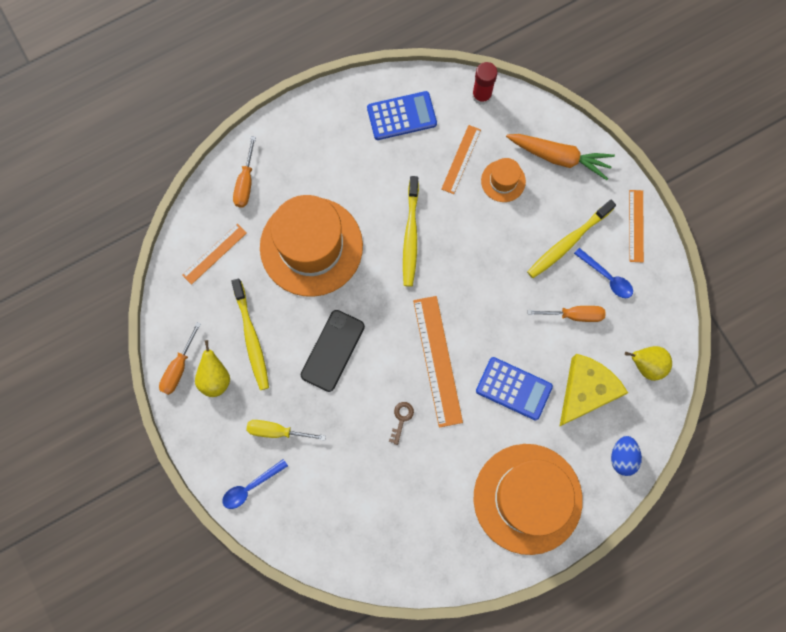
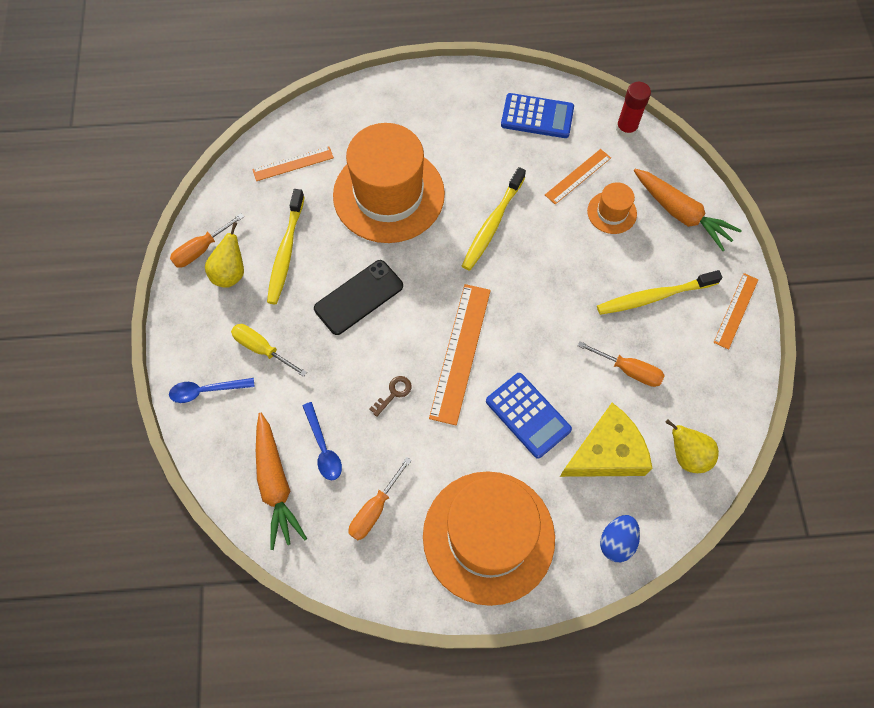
camera: 25 degrees right, 10 degrees down
orange screwdriver [233,136,256,207] -> orange screwdriver moved to [349,457,412,540]
blue spoon [574,248,633,298] -> blue spoon moved to [302,402,342,480]
none -> orange carrot [256,413,307,550]

